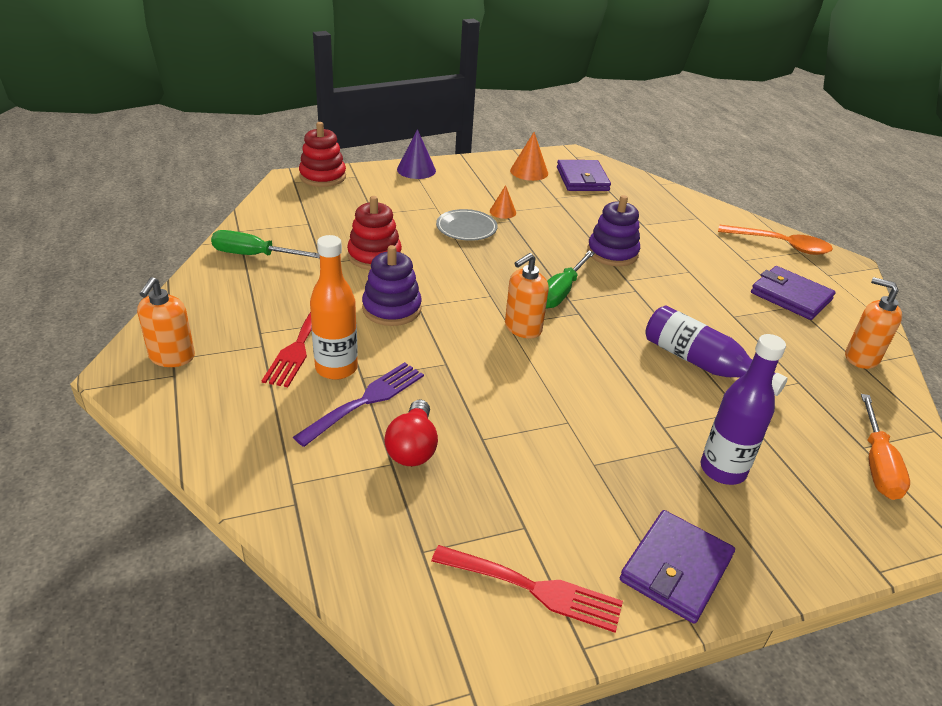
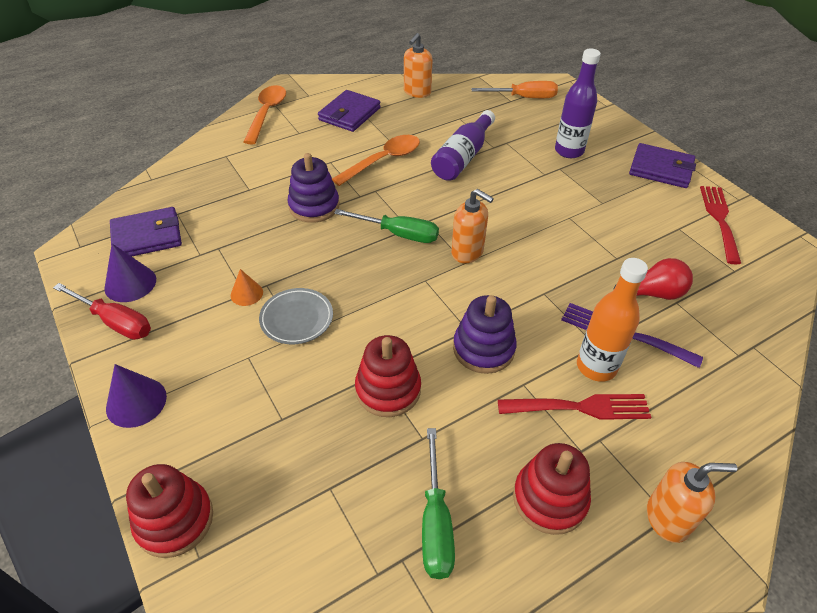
camera: 100 degrees left, 10 degrees up
orange cone [510,132,548,181] -> purple cone [104,244,156,302]
none -> red screwdriver [53,283,151,340]
none -> orange spoon [332,135,420,186]
none -> red stacking toy [513,443,591,535]

